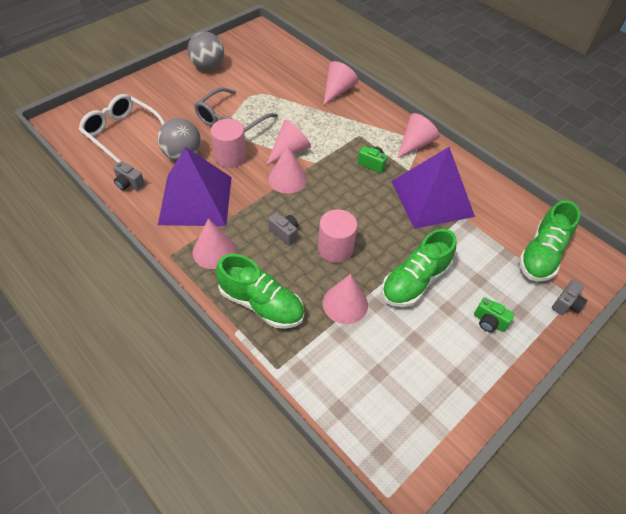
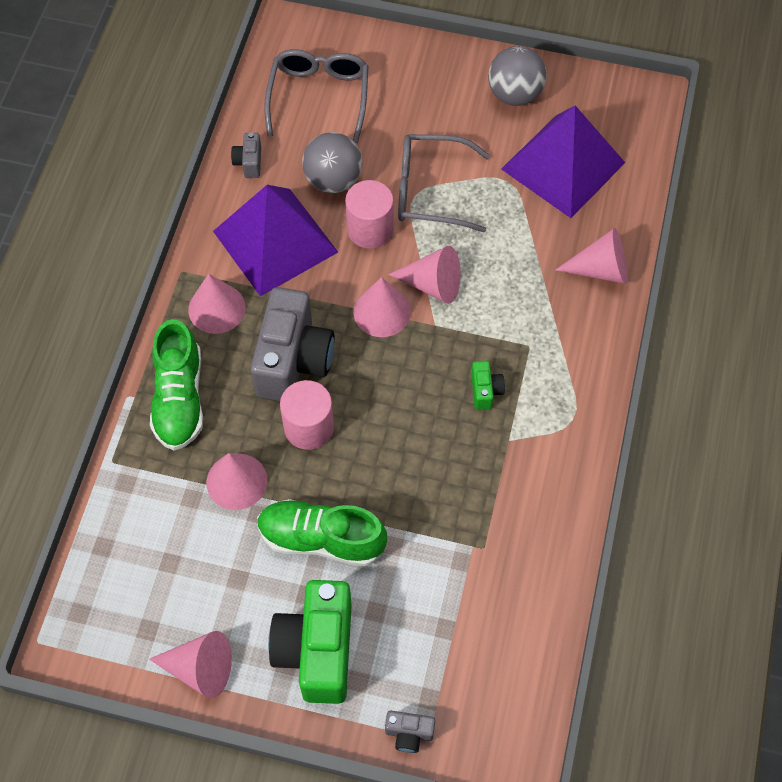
camera: 60 degrees right, 10 degrees up
white glasses [78,94,165,163] -> grey glasses [264,49,368,144]
grey camera [268,212,298,245] -> grey camera [250,287,335,401], size x2.29
purple pyramid [391,147,475,229] -> purple pyramid moved to [501,105,625,218]
pink cone [397,113,439,158] -> pink cone moved to [149,631,232,698]
green camera [474,297,515,332] -> green camera [268,580,352,704], size x2.29
green shoe [519,200,580,282] -> none

